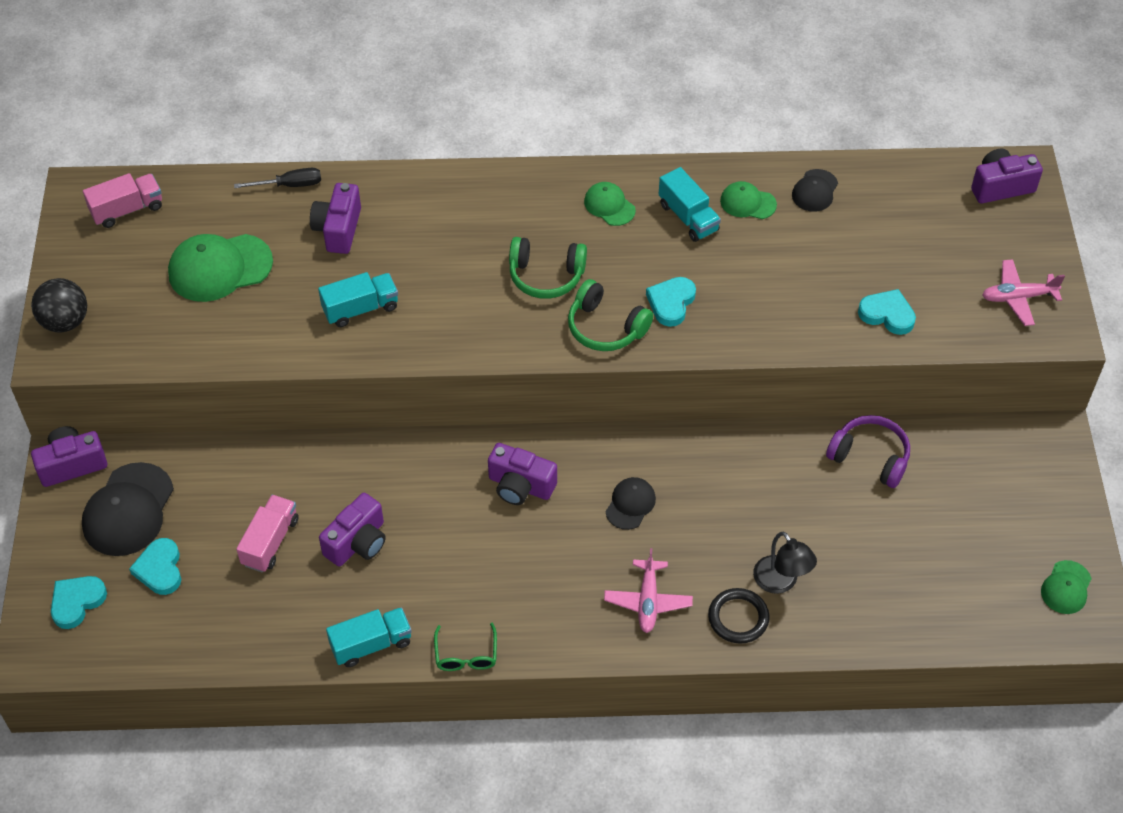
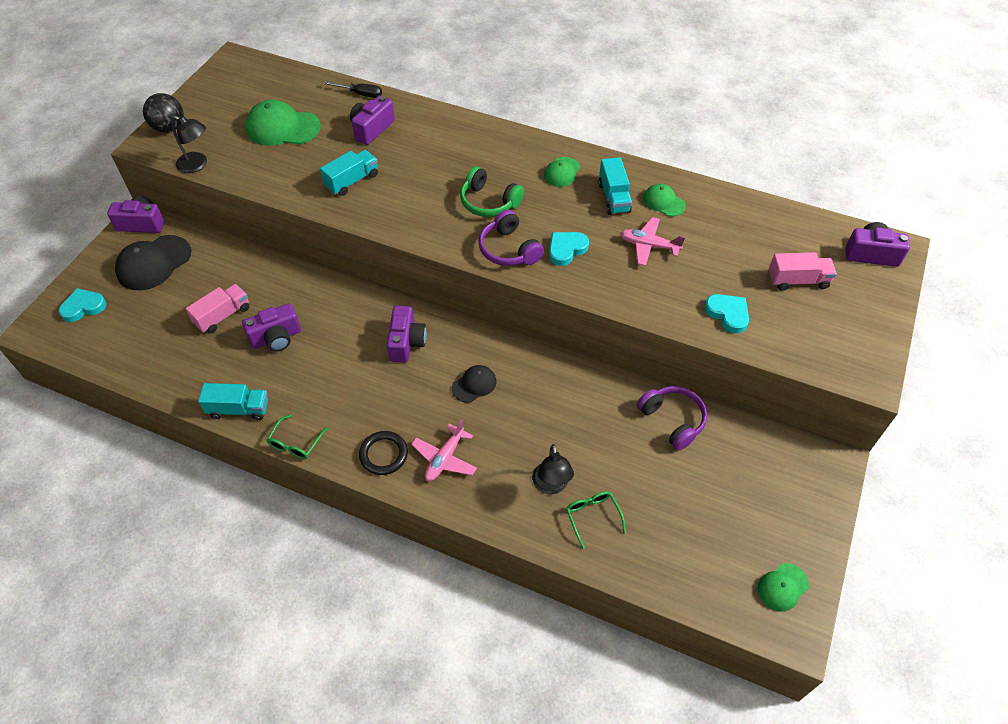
camera: 25 degrees right, 0 degrees up
pink truck [83,173,162,228] -> pink truck moved to [769,252,837,290]
turquoise heart [129,538,181,595] -> none
turquoise truck [318,272,398,327] -> turquoise truck turned 45 degrees counterclockwise [320,150,378,196]
purple camera [488,443,557,505] -> purple camera turned 135 degrees counterclockwise [387,305,427,363]
green headphones [568,279,653,351] -> purple headphones [478,210,544,266]
green cap [584,182,636,226] -> green cap turned 135 degrees counterclockwise [544,157,580,187]
black ring [708,588,770,644] -> black ring moved to [359,431,408,475]
black cap [792,169,838,212] -> none
pink plane [982,259,1065,326] -> pink plane moved to [620,217,685,266]
none -> black lamp [172,116,207,173]
none -> green glasses [566,491,626,549]

